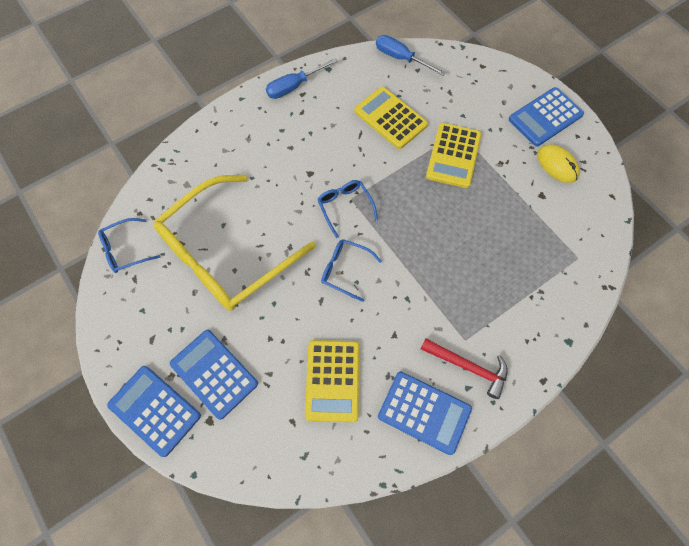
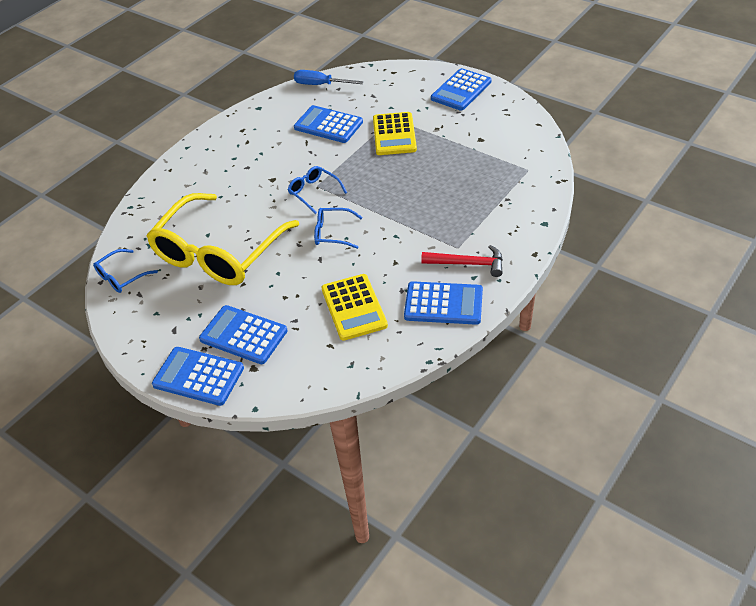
camera: 15 degrees left, 20 degrees down
blue screwdriver [266,58,338,99] -> none
yellow calculator [354,87,428,149] -> blue calculator [294,105,363,143]
yellow mouse [537,144,580,183] -> none

